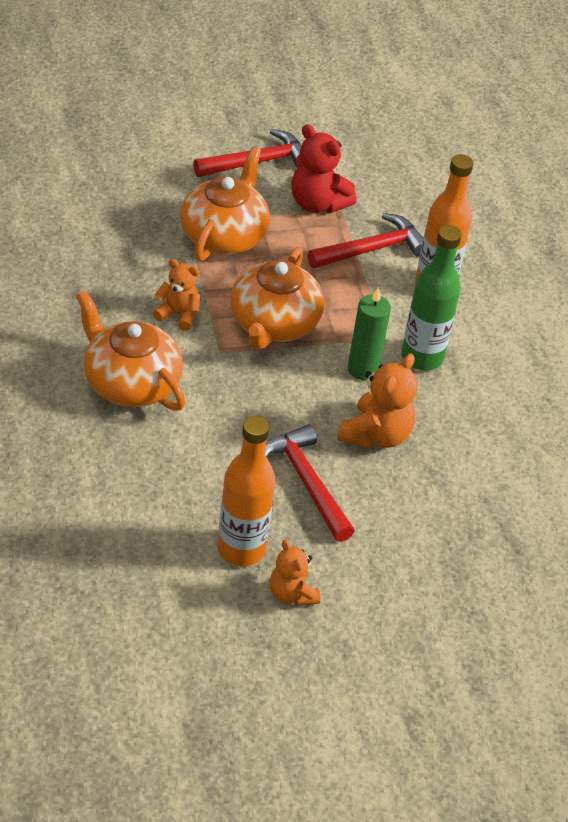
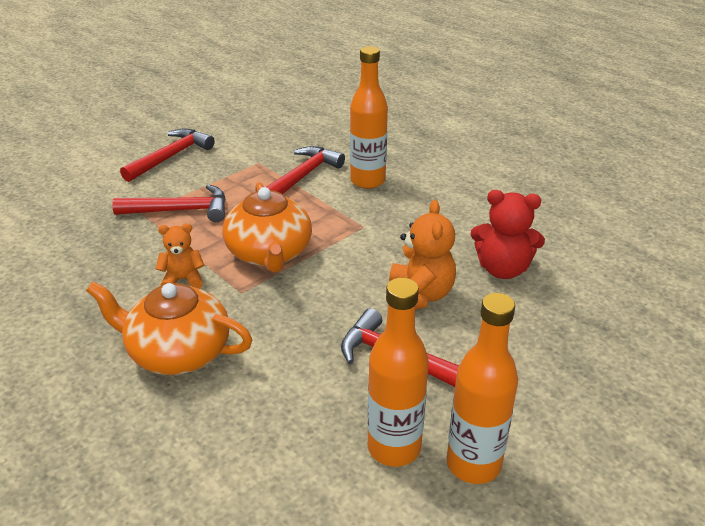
camera: 25 degrees left, 10 degrees down
orange teapot [180,147,270,261] -> red hammer [112,184,226,222]
orange teddy bear [270,539,320,606] -> orange bottle [447,293,518,484]
red teddy bear [291,124,357,213] -> red teddy bear moved to [471,190,545,279]
green candle [348,287,391,380] -> none
green bottle [402,225,462,371] -> none

